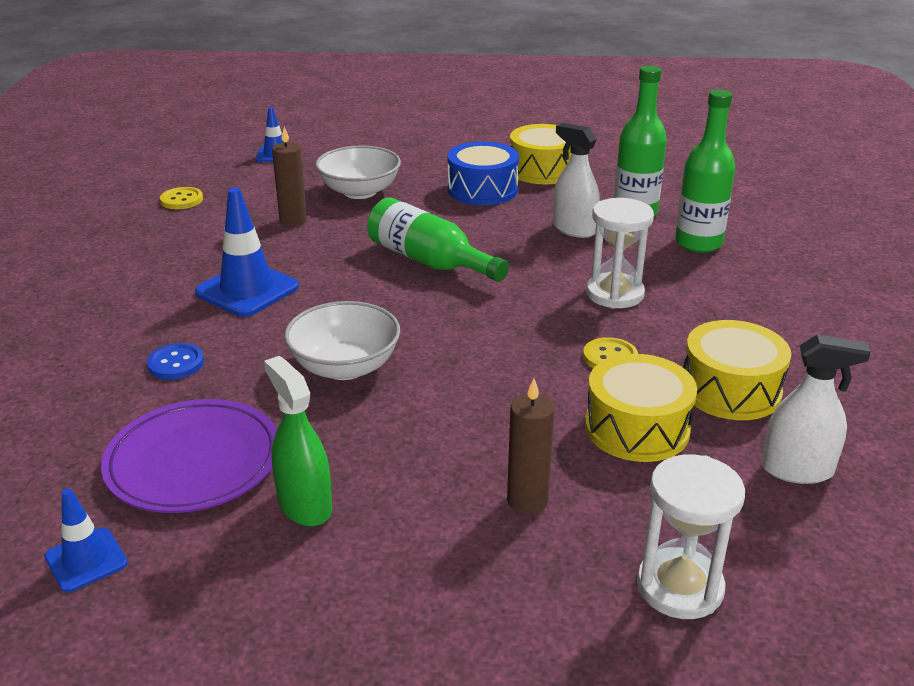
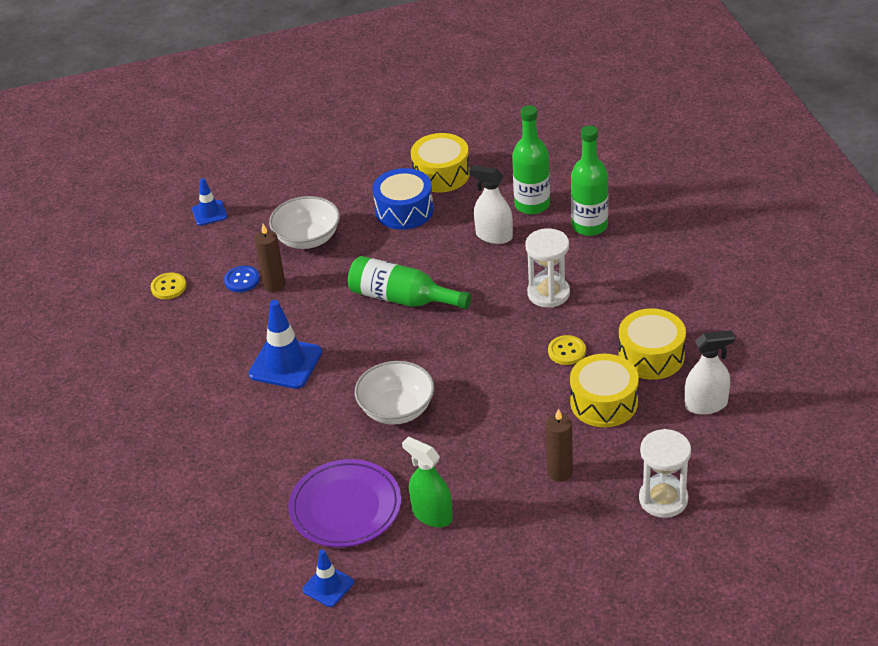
camera: 15 degrees left, 10 degrees up
blue button [147,343,204,380] -> blue button moved to [224,266,260,292]

